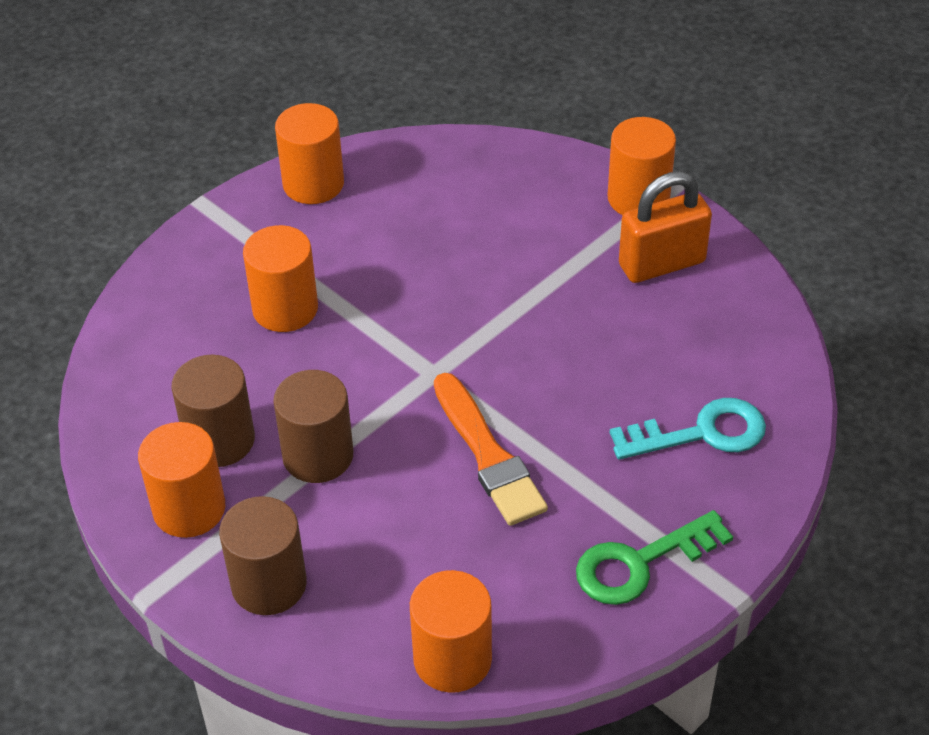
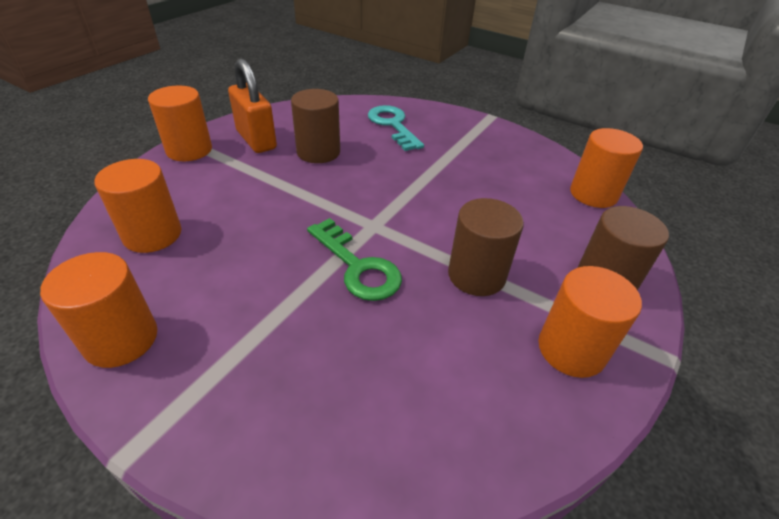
camera: 105 degrees left, 5 degrees down
brown cylinder [172,355,255,467] -> brown cylinder moved to [291,89,340,163]
orange cylinder [243,225,318,332] -> orange cylinder moved to [94,159,181,253]
orange brush [434,373,548,526] -> none
green key [576,510,733,605] -> green key moved to [307,218,402,301]

